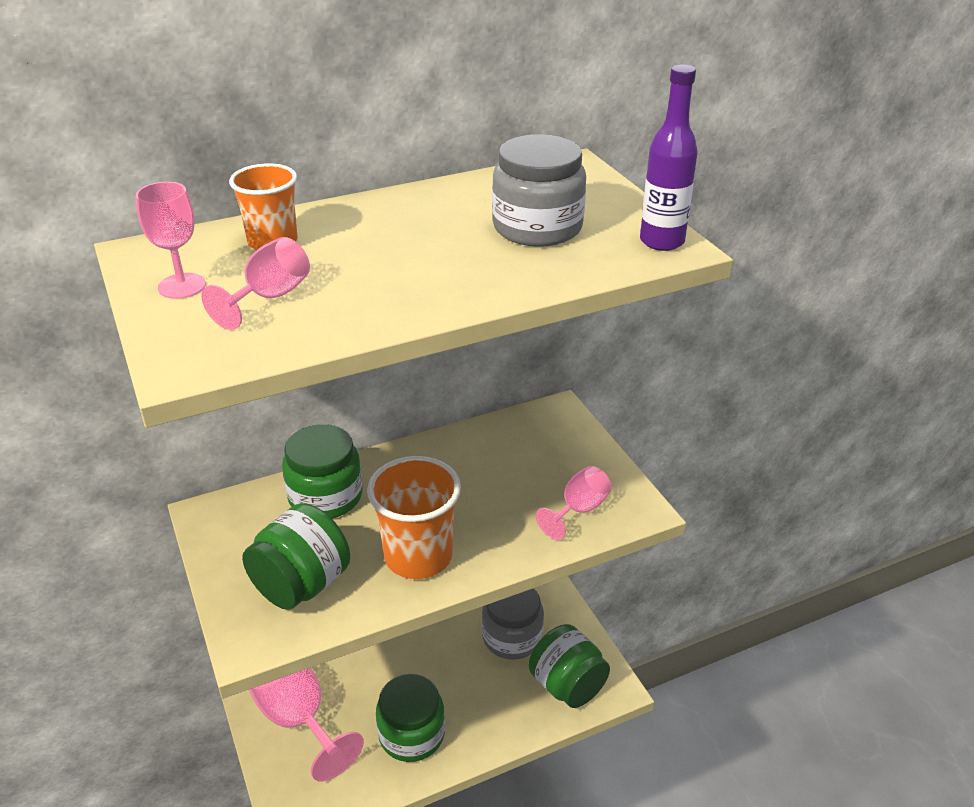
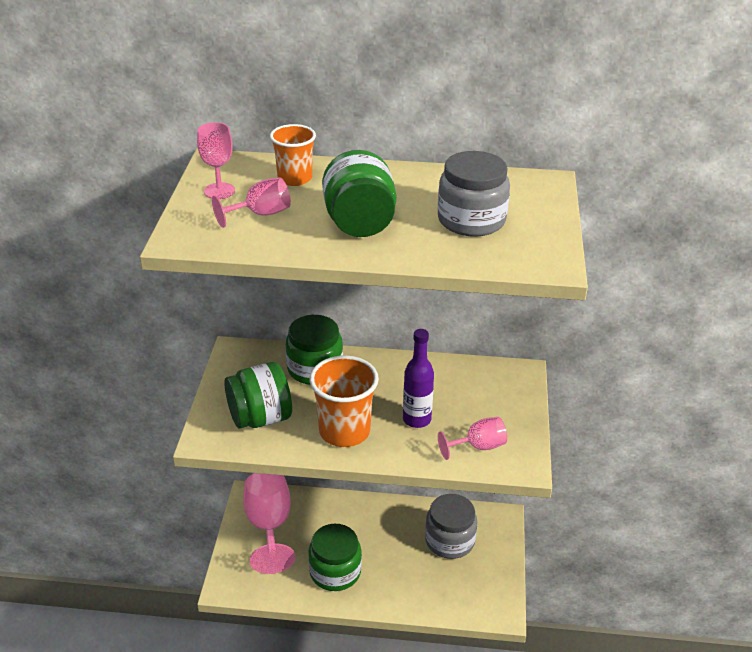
camera: 30 degrees right, 0 degrees up
green jar [529,624,610,708] -> green jar moved to [322,150,396,237]
purple bottle [640,65,698,251] -> purple bottle moved to [403,329,434,428]

